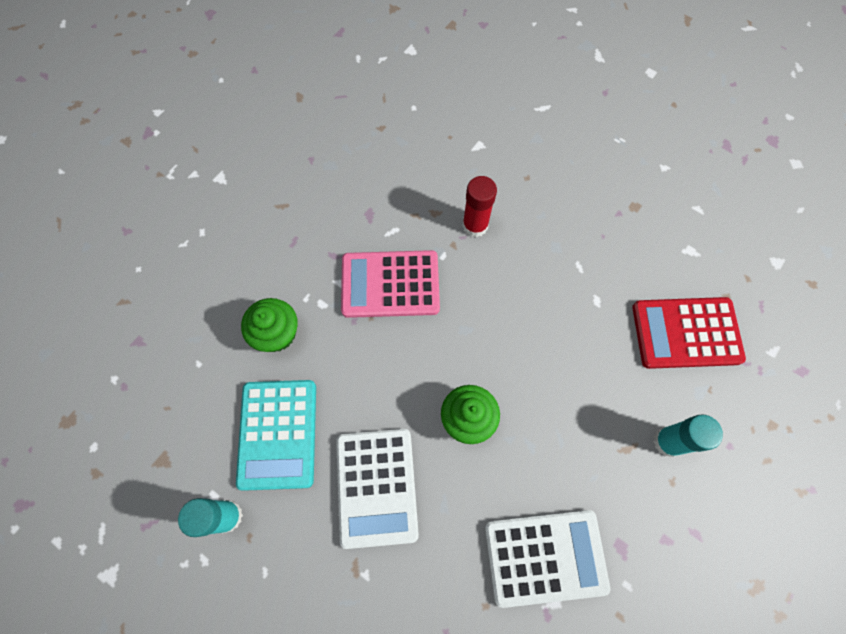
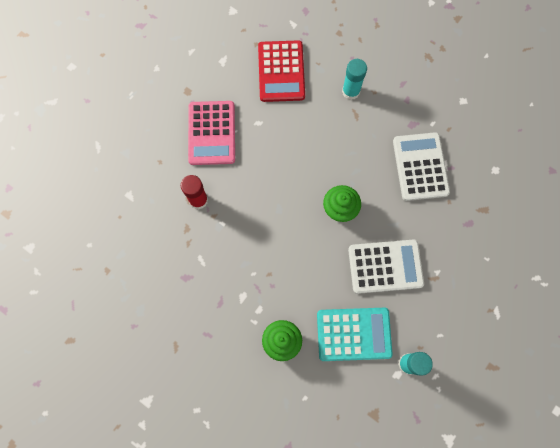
camera: 90 degrees left, 5 degrees up
pink calculator [341,250,440,318] -> pink calculator moved to [188,101,235,165]

